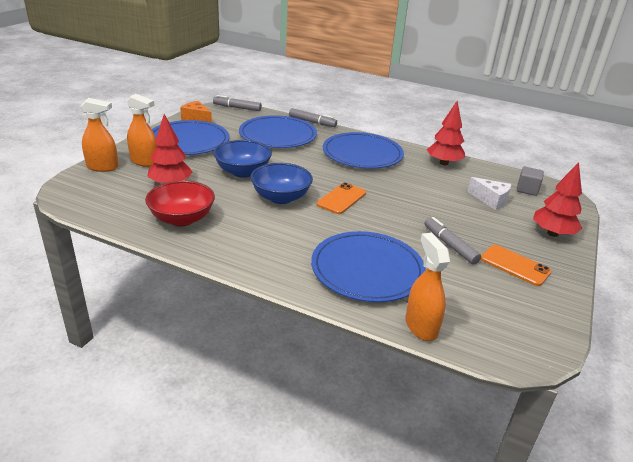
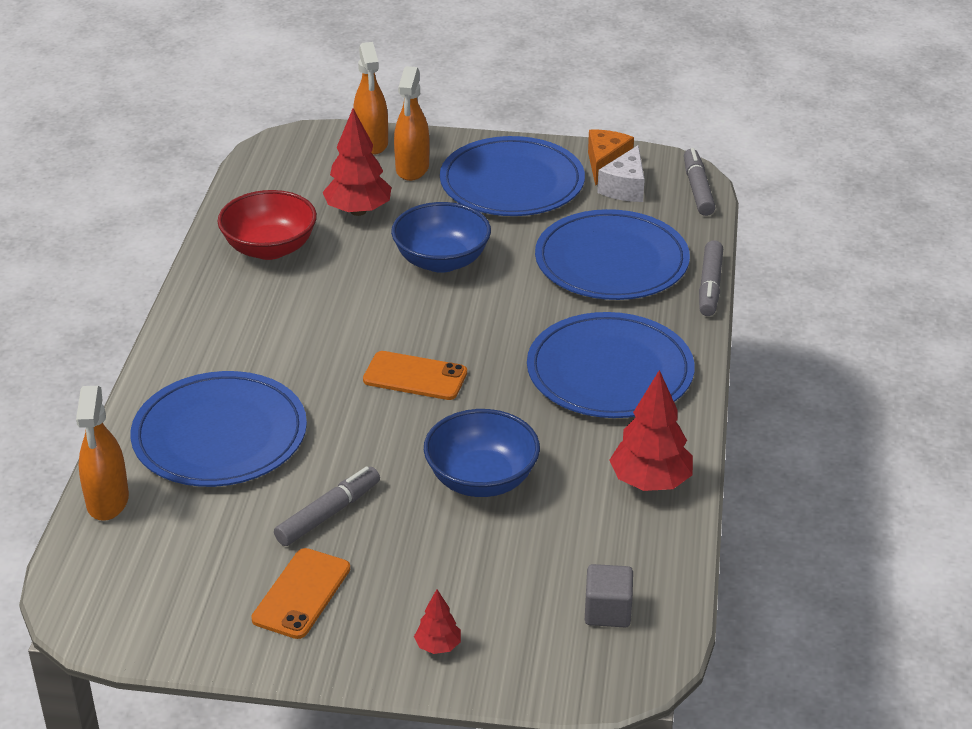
camera: 75 degrees right, 5 degrees up
blue bowl [251,163,313,204] -> blue bowl moved to [424,409,540,497]
orange spray bottle [405,233,450,341] -> orange spray bottle turned 120 degrees clockwise [76,386,129,521]
white cheese [467,177,511,210] -> white cheese moved to [597,145,645,202]
red tree [533,162,582,237] -> red tree [414,589,461,654], size x0.51

